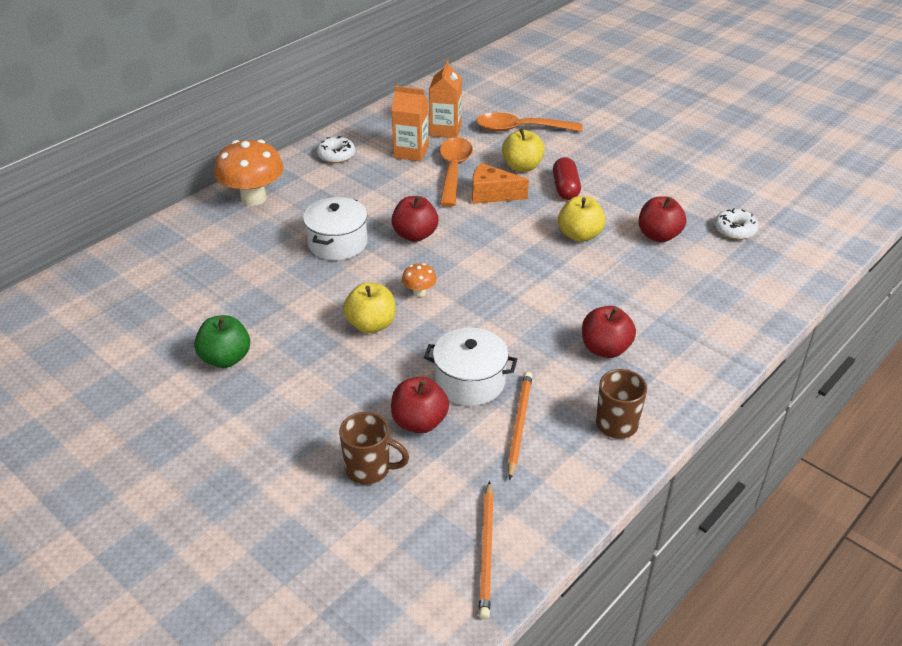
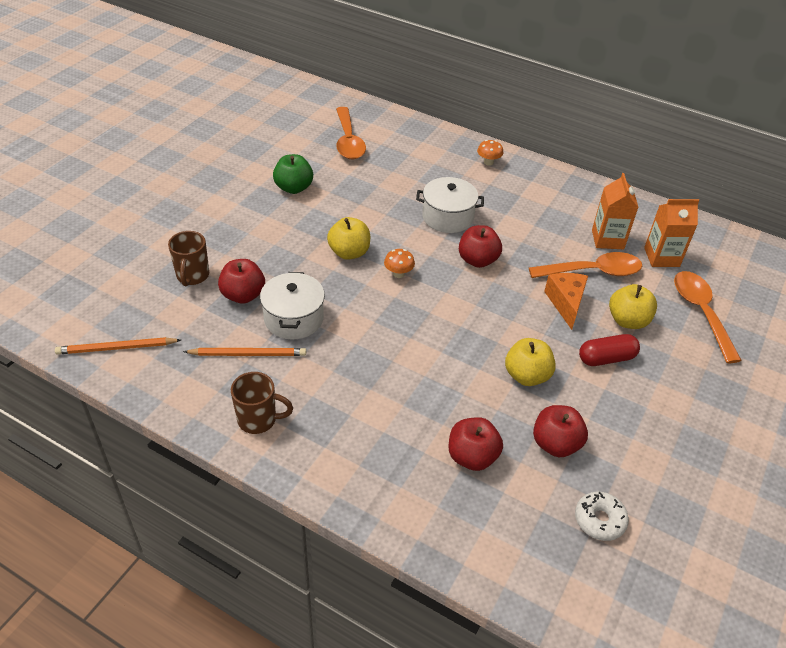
camera: 75 degrees right, 5 degrees up
orange mushroom [214,139,284,206] -> orange mushroom [477,140,503,166], size x0.46
white donut [317,136,355,163] -> none
red apple [582,306,636,358] -> red apple moved to [449,417,503,471]
none -> orange spoon [336,107,366,159]

